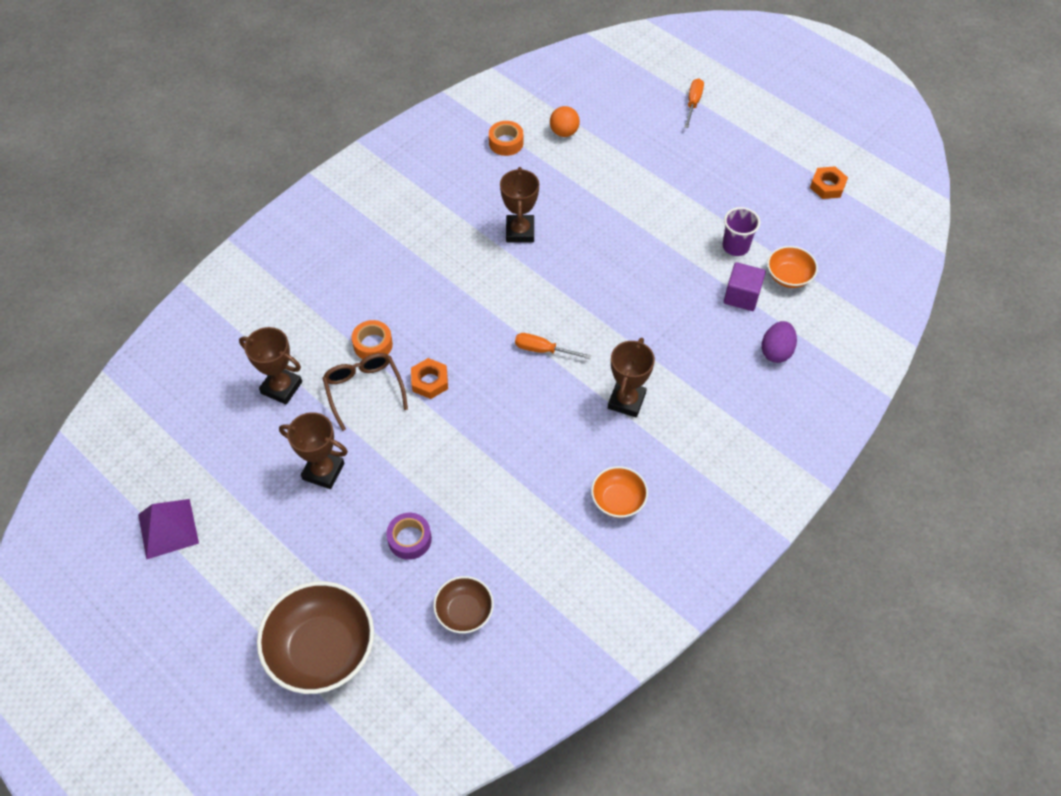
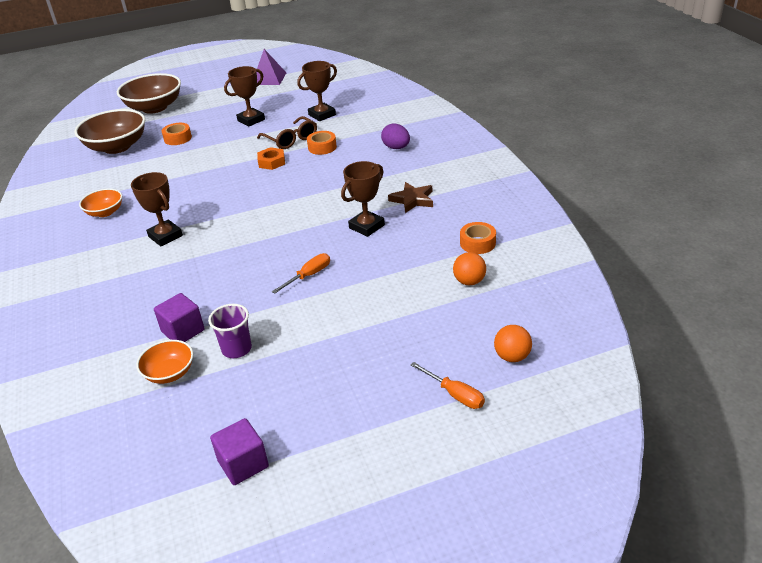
camera: 120 degrees right, 20 degrees down
brown glasses [323,353,408,431] -> brown glasses turned 45 degrees clockwise [257,116,317,149]
purple tape [386,513,432,560] -> orange tape [162,123,192,145]
brown bowl [433,576,494,633] -> brown bowl [75,109,145,154], size x1.87
brown trophy [500,167,539,242] -> brown trophy turned 75 degrees counterclockwise [341,161,385,237]
orange screwdriver [515,333,591,359] -> orange screwdriver moved to [272,253,330,294]
purple egg [761,321,797,363] -> purple egg moved to [381,123,410,149]
orange nut [810,166,848,199] -> purple cube [210,418,269,485]
none -> brown star [388,182,433,213]
none -> orange ball [494,325,532,362]

